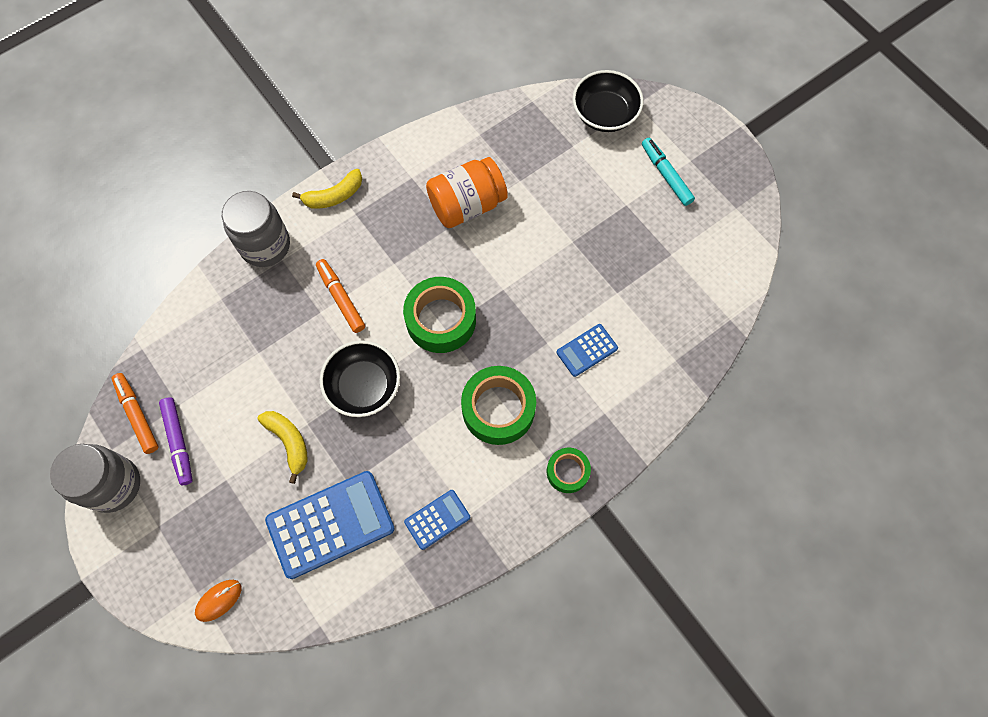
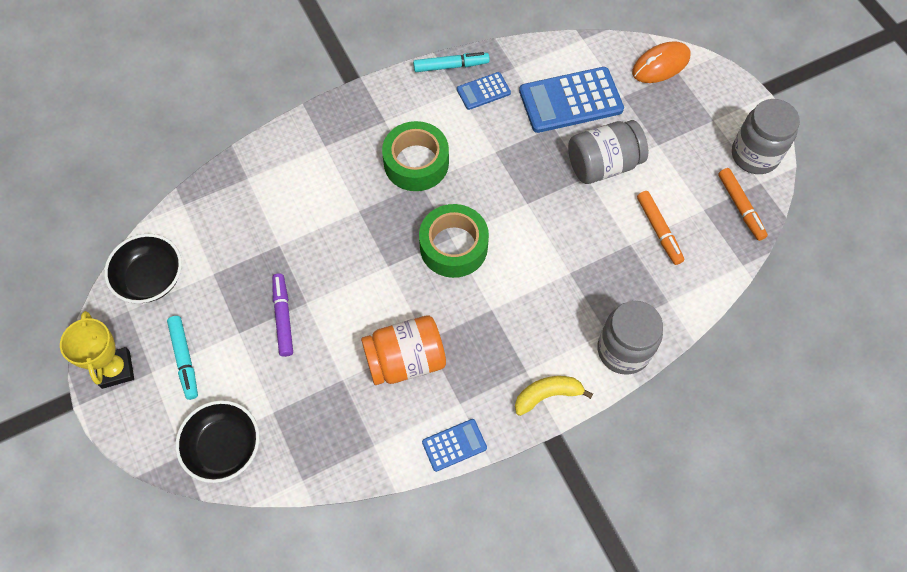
camera: 170 degrees left, 5 degrees down
purple marker [159,397,193,485] -> purple marker moved to [272,273,293,357]
orange mouse [195,580,241,622] -> orange mouse [632,41,690,83], size x1.63
yellow banana [258,411,307,484] -> grey jar [568,120,648,184]
orange marker [316,259,365,333] -> orange marker moved to [637,191,684,265]
black bowl [320,340,400,417] -> black bowl moved to [104,234,182,303]
green tape [547,448,591,493] -> none
blue calculator [557,324,618,377] -> blue calculator moved to [422,419,487,472]
none -> yellow trophy [60,311,134,389]
none -> turquoise marker [413,52,490,72]

